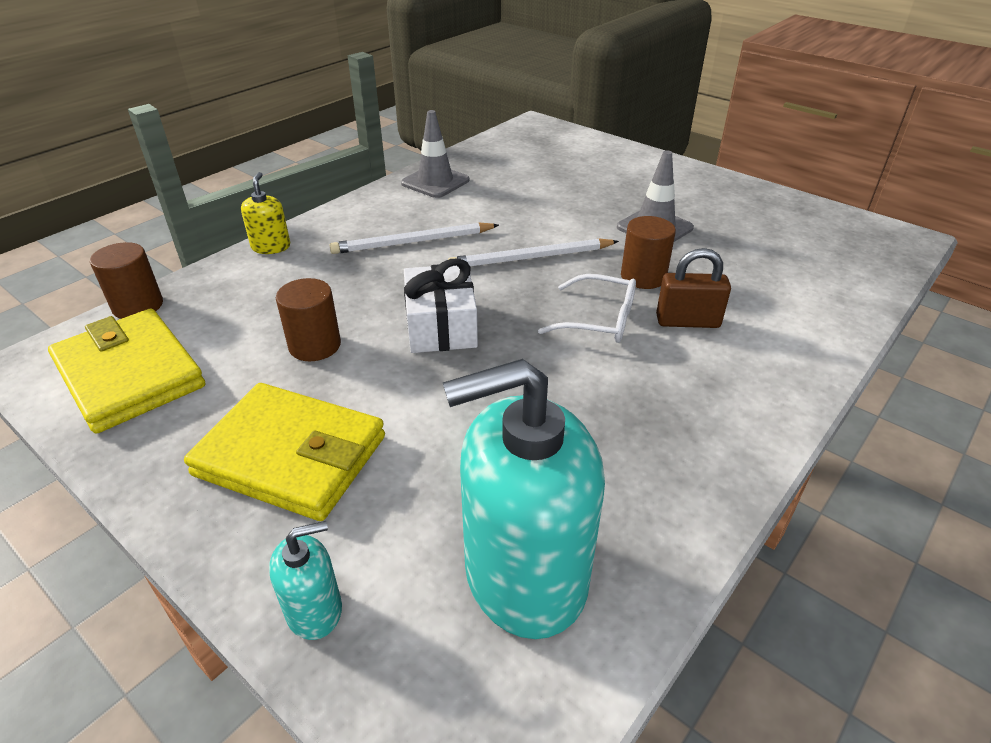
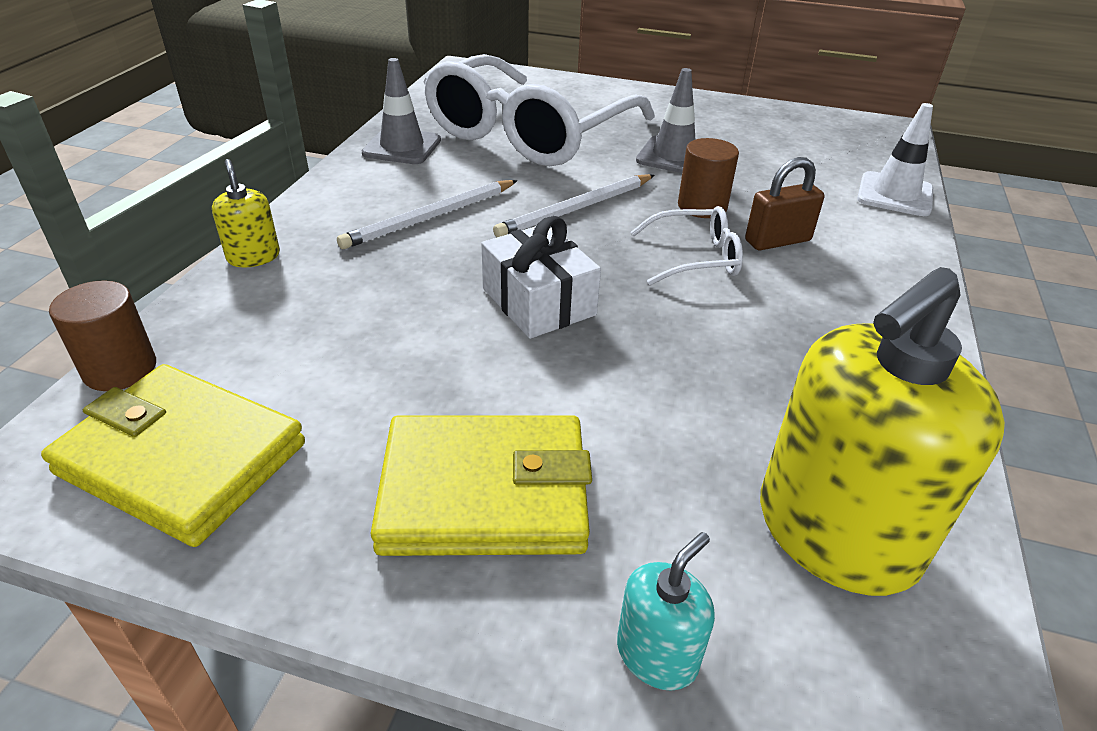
camera: 25 degrees left, 0 degrees up
brown cylinder [276,278,341,361] -> none
turquoise soap dispenser [443,359,605,639] -> yellow soap dispenser [760,267,1005,596]
none -> white glasses [424,54,655,166]
none -> white traffic cone [857,103,933,216]

